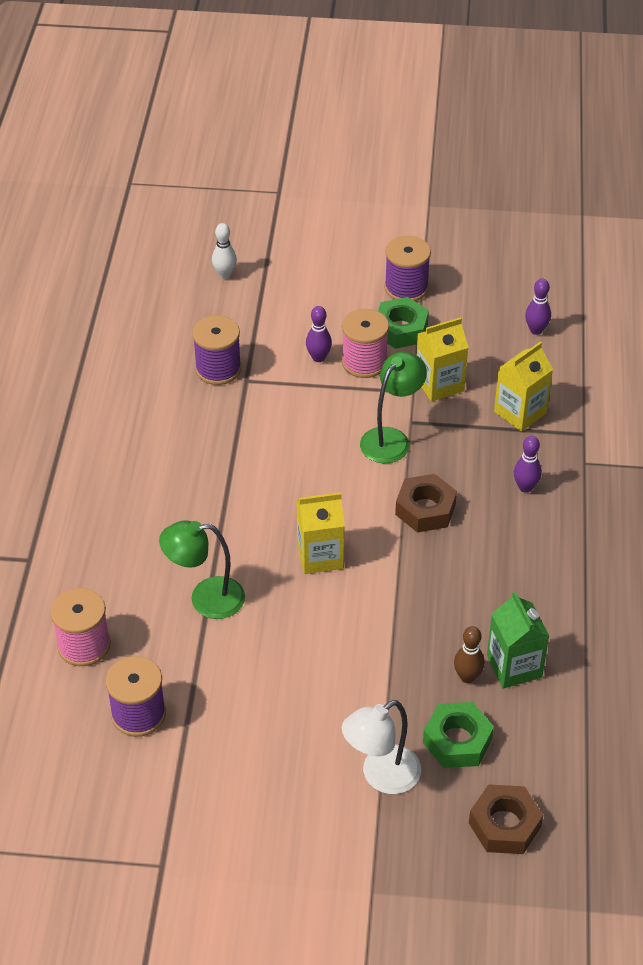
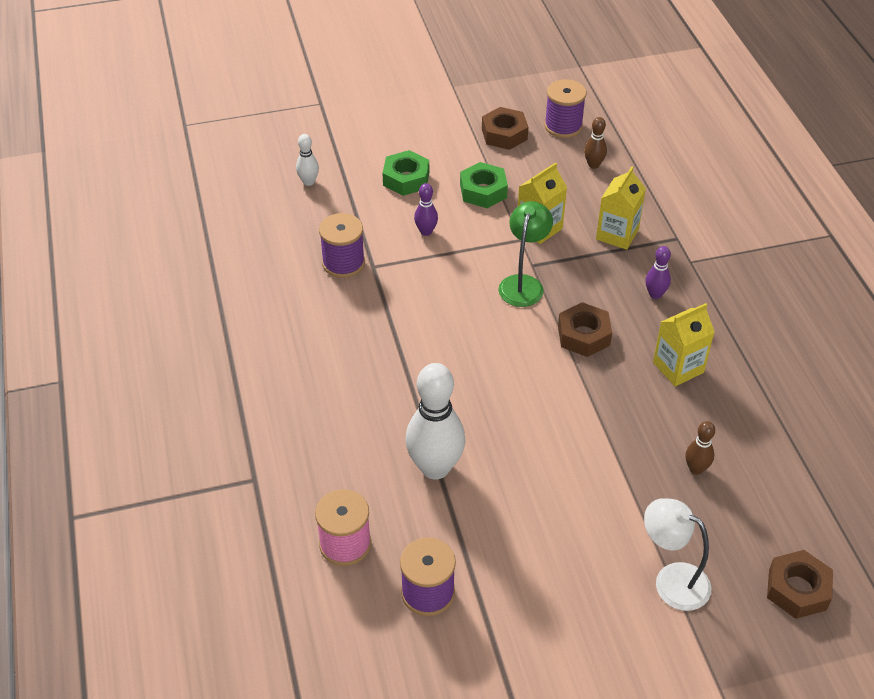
camera: 20 degrees left, 0 degrees up
green lamp [159,520,245,619] -> white bowling pin [406,363,465,480]
yellow carton [296,492,345,574] -> yellow carton moved to [653,303,714,386]
pink spool [341,309,389,378] -> none
white lamp [342,700,421,794] -> white lamp turned 90 degrees clockwise [644,498,711,611]
purple spool [384,236,431,301] -> purple spool moved to [544,79,586,138]
green nut [423,702,494,768] -> green nut moved to [383,150,429,196]
green carton [487,591,549,689] -> none
purple bowling pin [525,279,551,335] -> brown bowling pin [584,117,607,169]
none -> brown nut [482,107,528,150]

